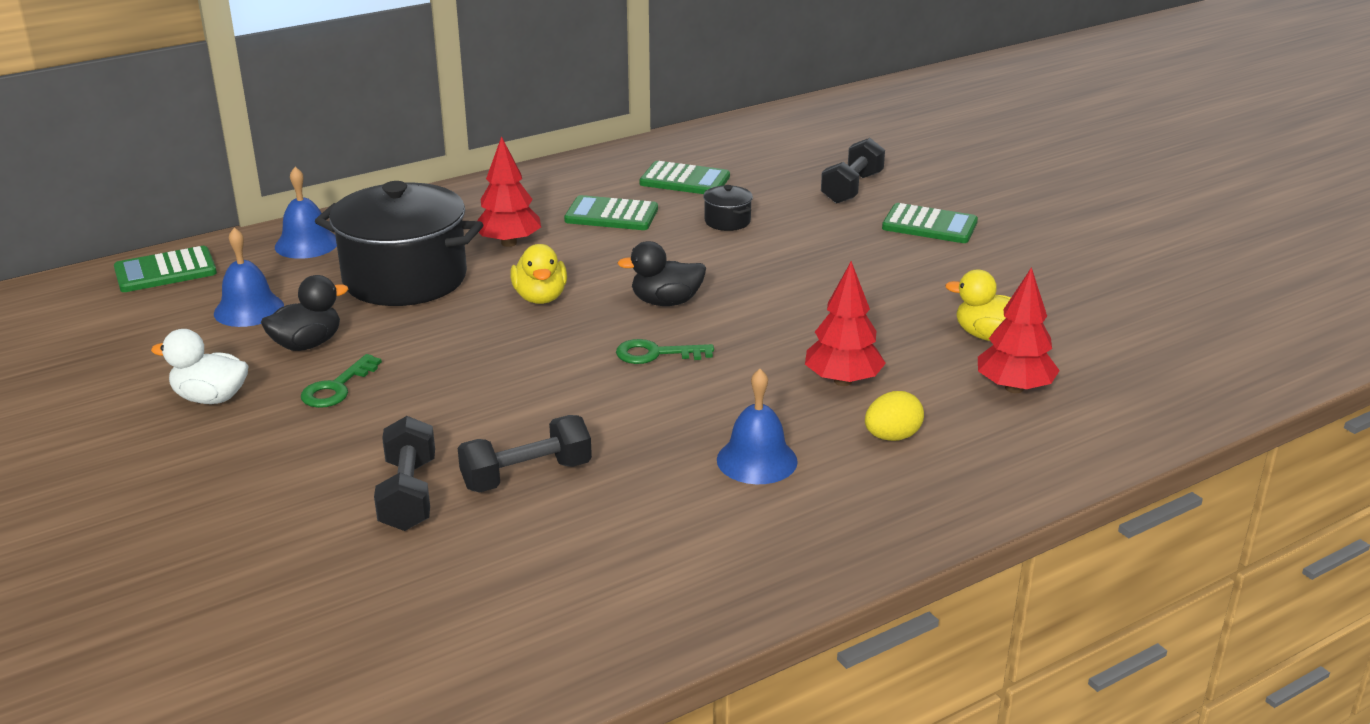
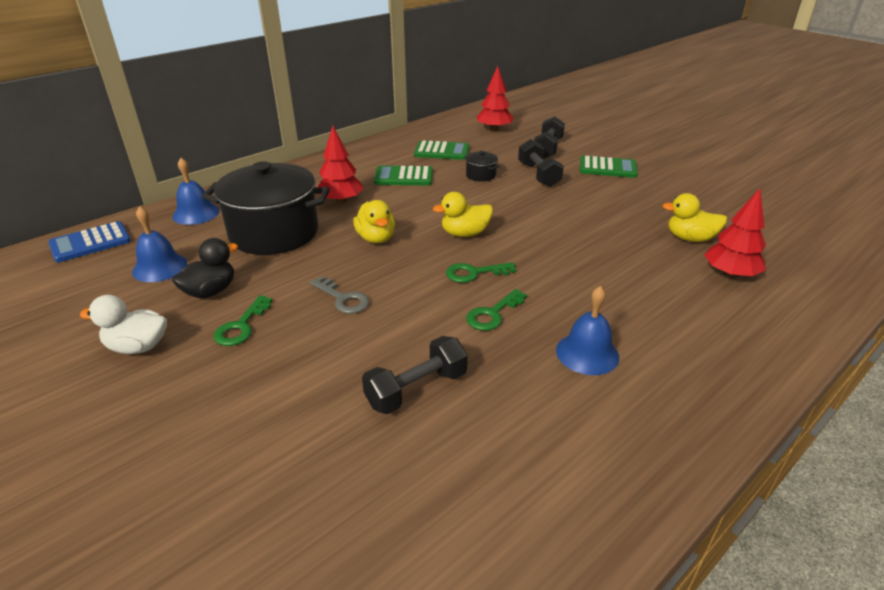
camera: 10 degrees left, 5 degrees up
green calculator [114,246,217,292] -> blue calculator [48,221,131,263]
black dumbbell [374,416,435,531] -> black dumbbell moved to [518,139,564,187]
black duck [617,241,706,306] -> yellow duck [433,192,493,237]
red tree [805,261,886,386] -> red tree moved to [477,66,514,131]
yellow egg [865,391,924,441] -> none
none -> grey key [310,276,369,314]
none -> green key [466,289,527,331]

